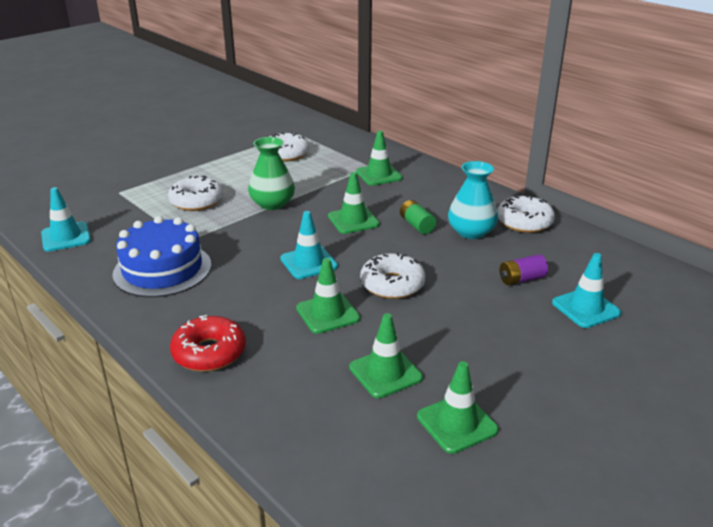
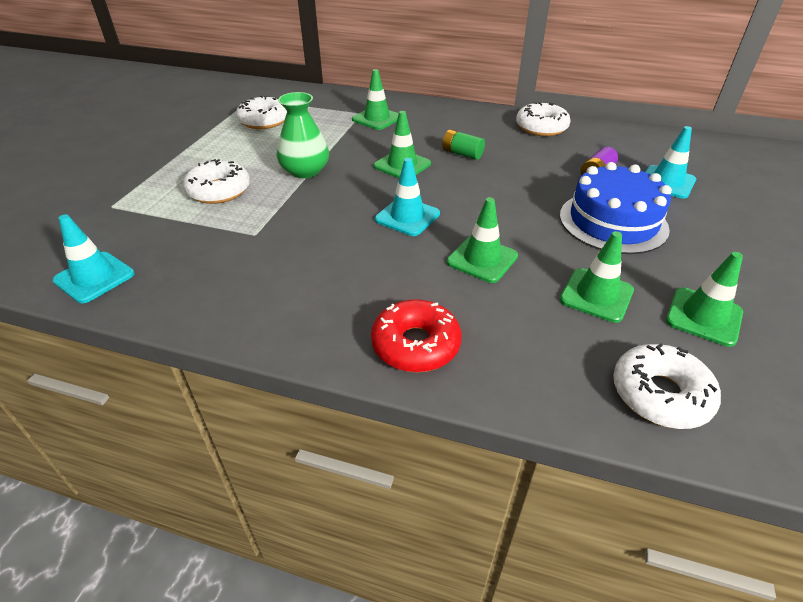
camera: 30 degrees left, 10 degrees up
blue cake [112,216,211,297] -> blue cake moved to [560,162,672,254]
white donut [360,253,425,299] -> white donut moved to [613,343,721,429]
turquoise vase [448,161,498,239] -> none

